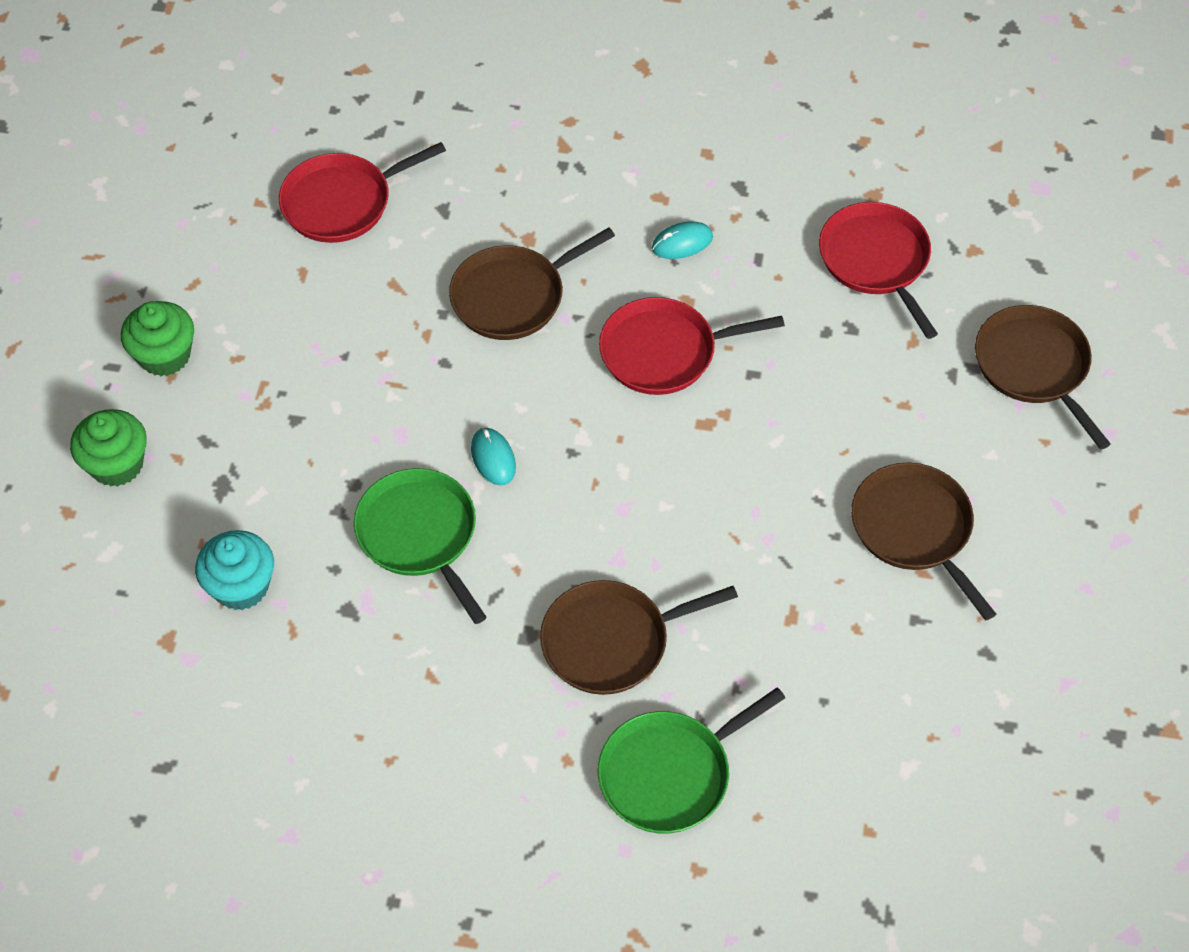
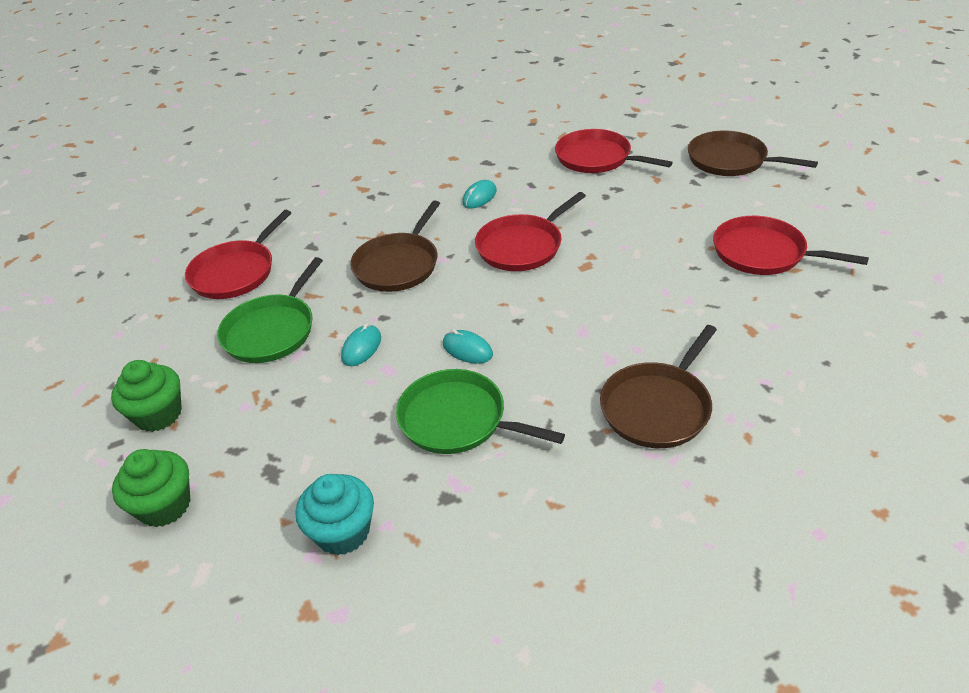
camera: 30 degrees left, 15 degrees down
green pan [598,687,785,834] -> green pan moved to [217,257,323,363]
brown pan [851,463,996,620] -> red pan [713,216,869,275]
none -> turquoise mouse [341,323,381,366]

